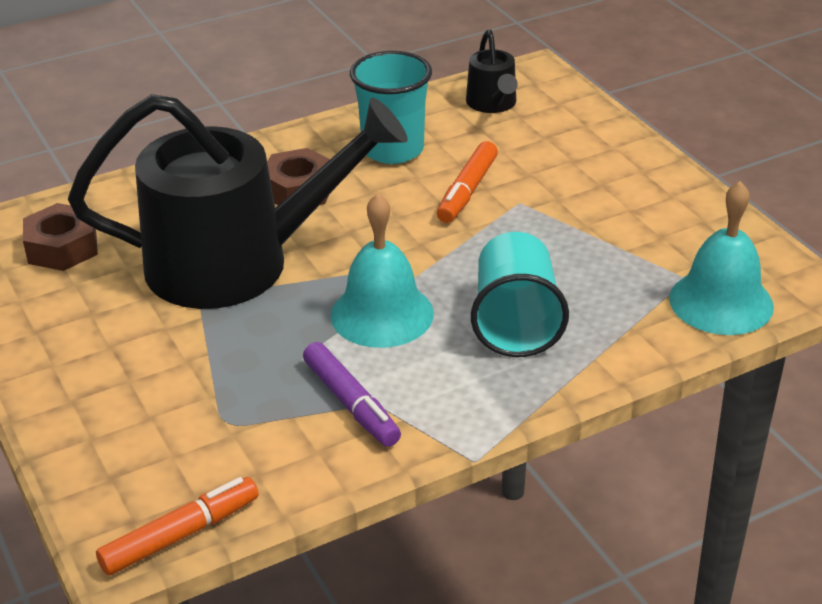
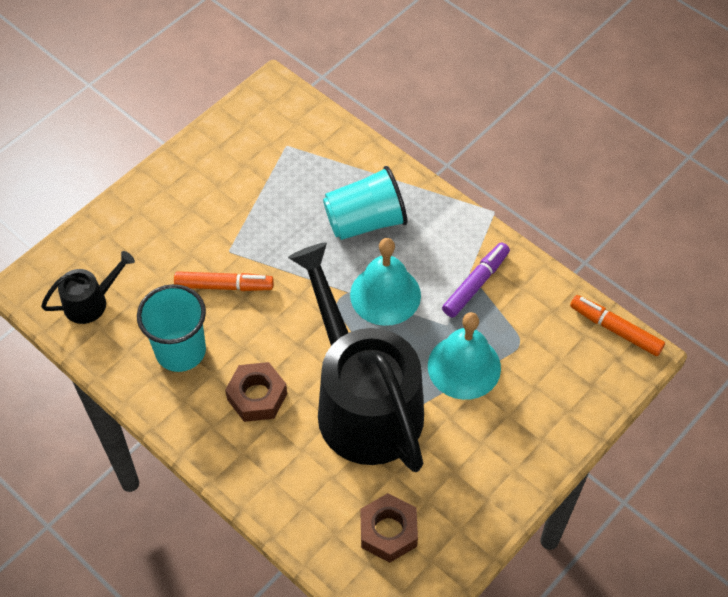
camera: 110 degrees left, 20 degrees up
turquoise bell [669,181,774,335] -> turquoise bell moved to [428,312,501,400]

